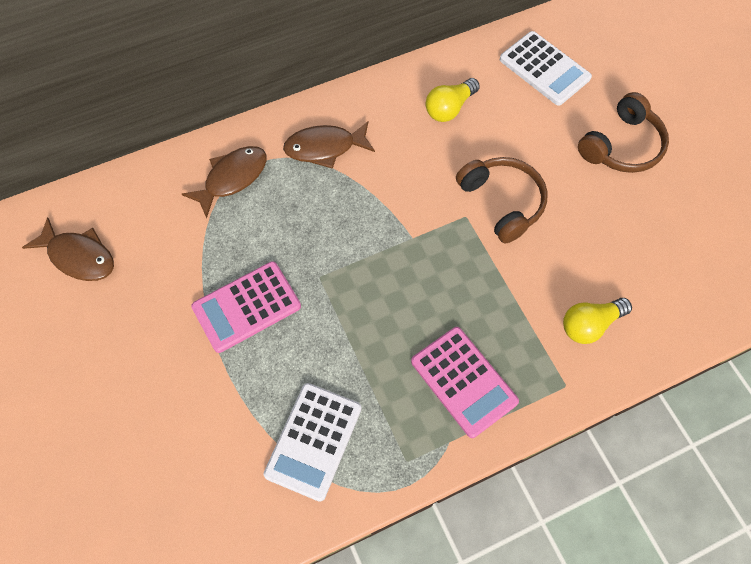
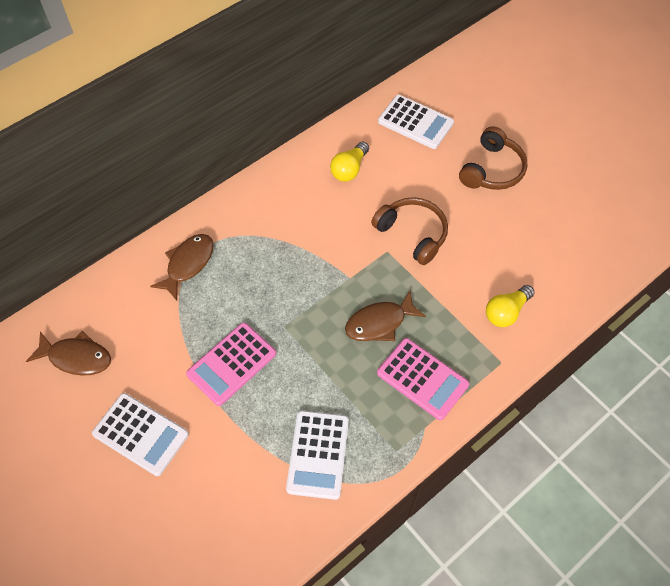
camera: 15 degrees left, 5 degrees down
brown fish [283,121,375,169] -> brown fish moved to [345,291,426,341]
none -> white calculator [92,393,189,476]

